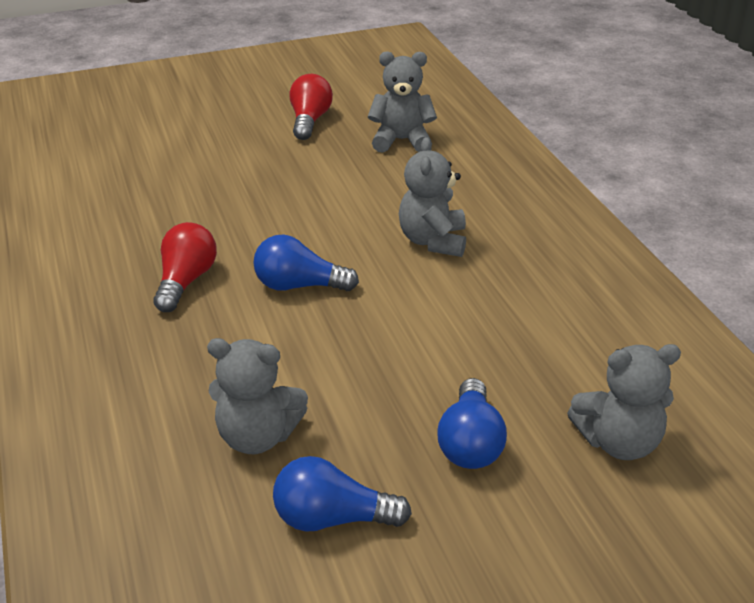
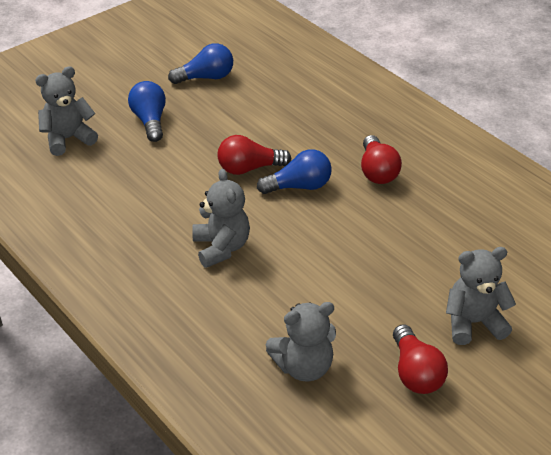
camera: 160 degrees right, 5 degrees up
grey teddy bear [207,338,308,454] -> grey teddy bear moved to [446,247,516,345]
none -> red light bulb [217,135,292,175]

